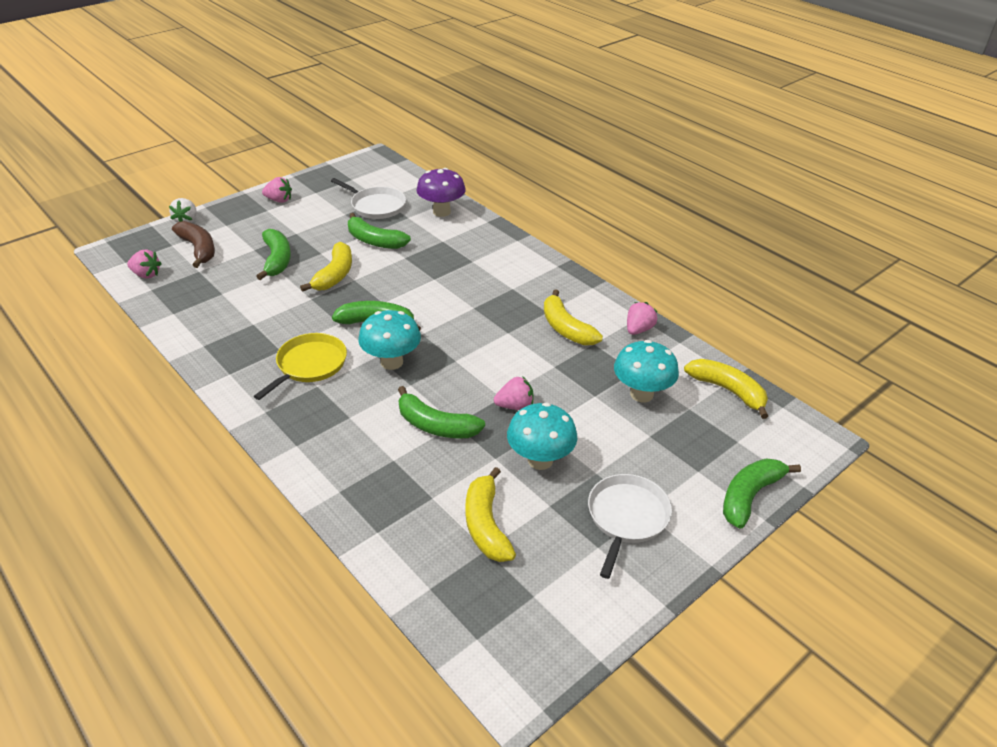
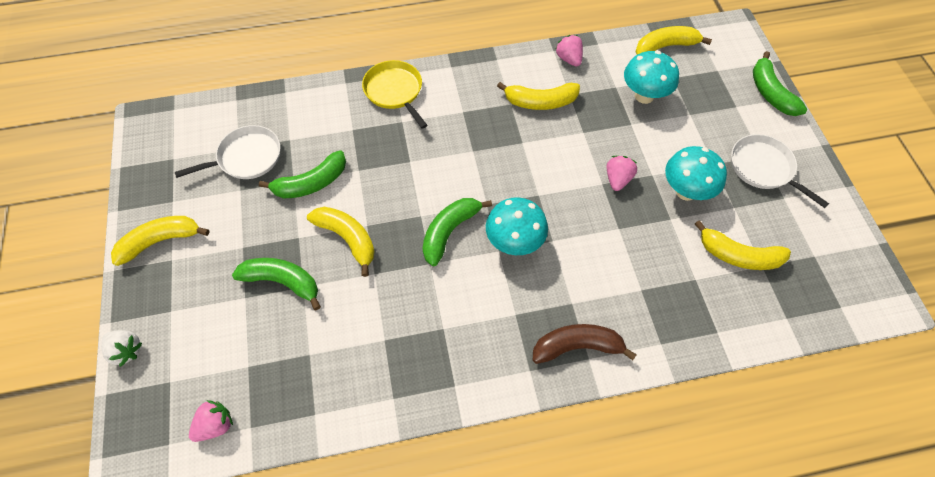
camera: 60 degrees left, 20 degrees up
brown banana [172,221,215,268] -> brown banana moved to [533,324,637,364]
yellow pan [254,333,347,400] -> yellow pan moved to [362,60,427,129]
pink strawberry [262,177,292,203] -> yellow banana [111,216,210,266]
green banana [398,386,485,438] -> none
purple mushroom [417,168,466,217] -> none

